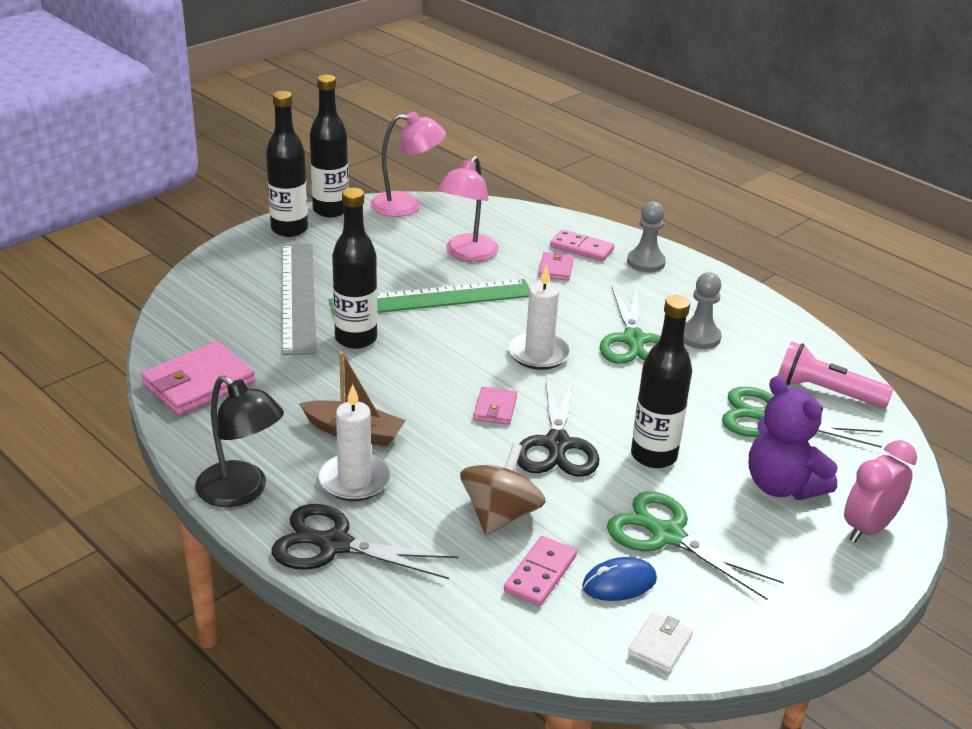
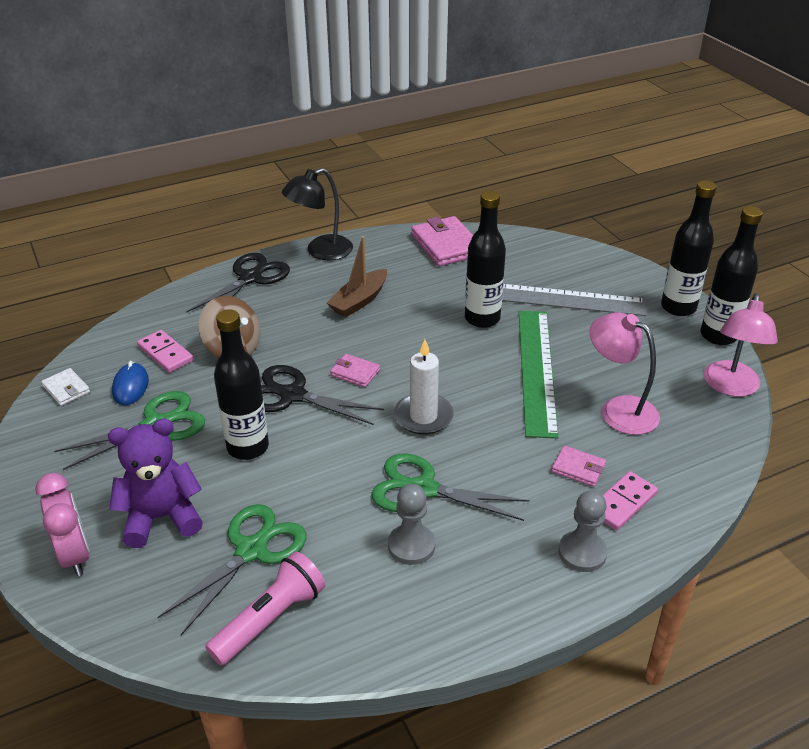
camera: 110 degrees right, 5 degrees up
white candle [318,384,391,501] -> none

